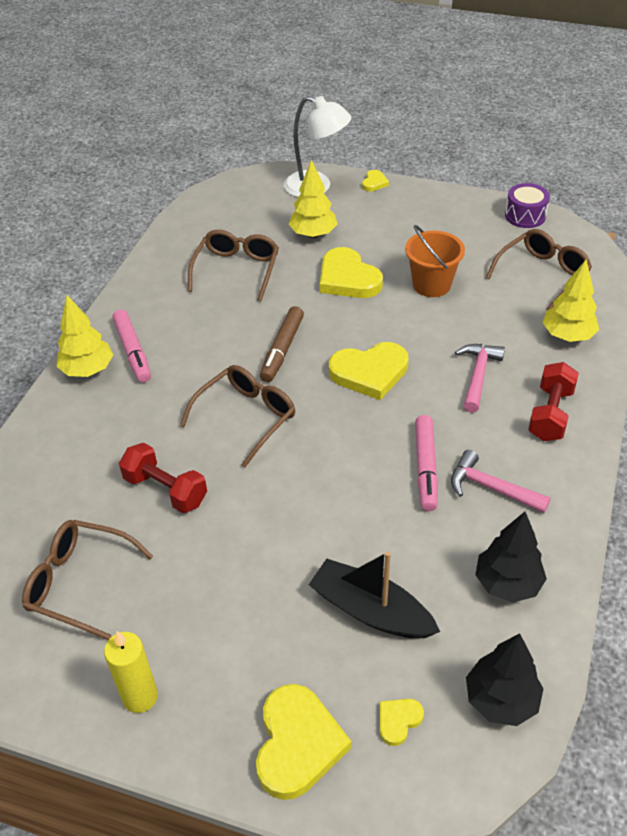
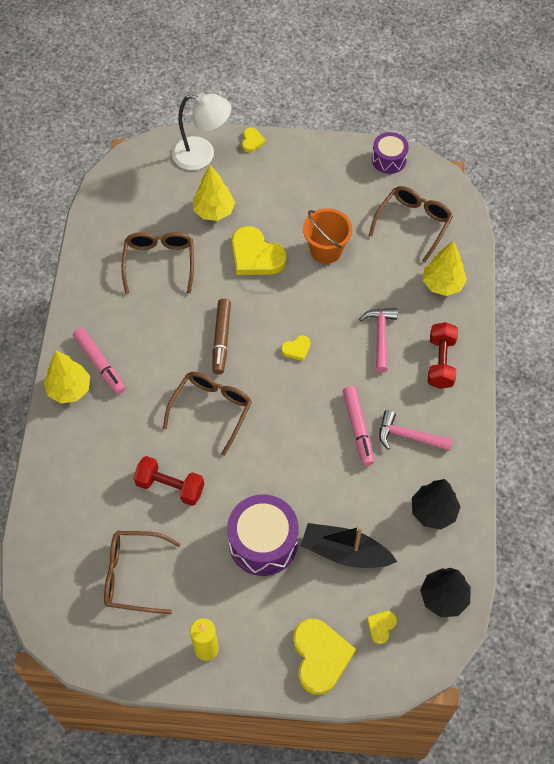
camera: 15 degrees left, 15 degrees up
yellow heart [329,342,409,400] -> yellow heart [281,335,311,361], size x0.48
none -> purple drum [227,495,299,576]

